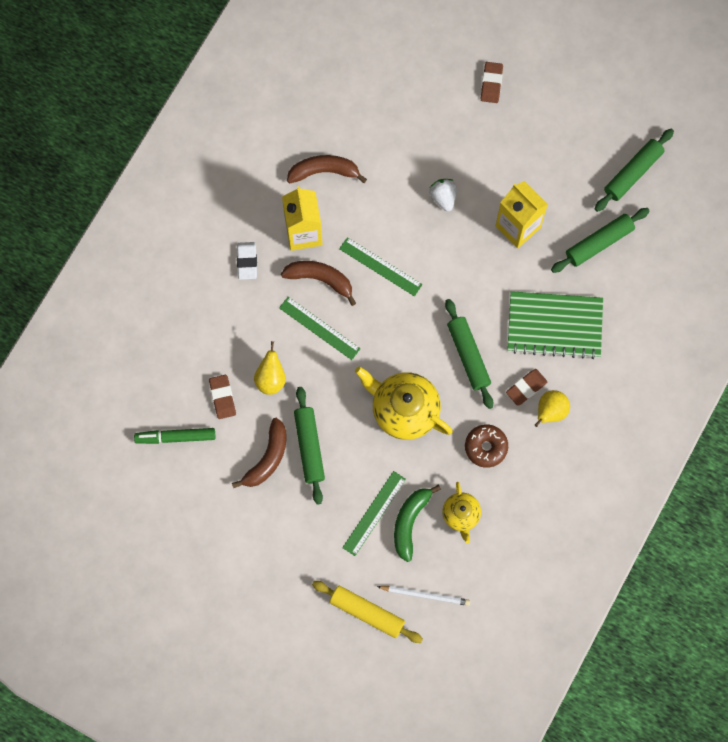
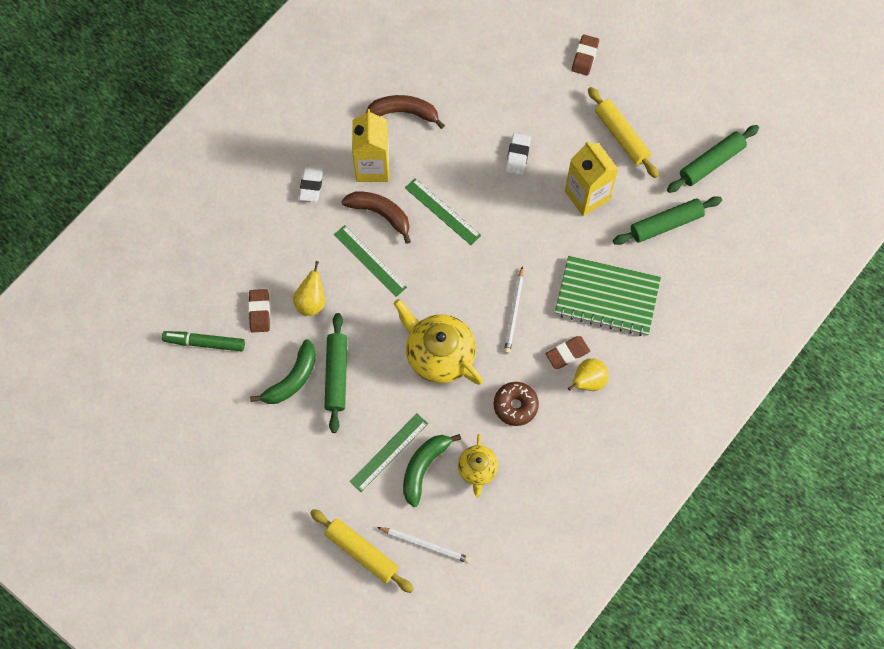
camera: 10 degrees right, 5 degrees down
brown banana [232,418,287,488] -> green banana [250,339,316,404]
white strawberry [429,179,457,212] -> white eraser [505,133,531,175]
green rolling pin [445,299,493,409] -> white pencil [504,266,524,354]
none -> yellow rolling pin [588,87,659,178]

